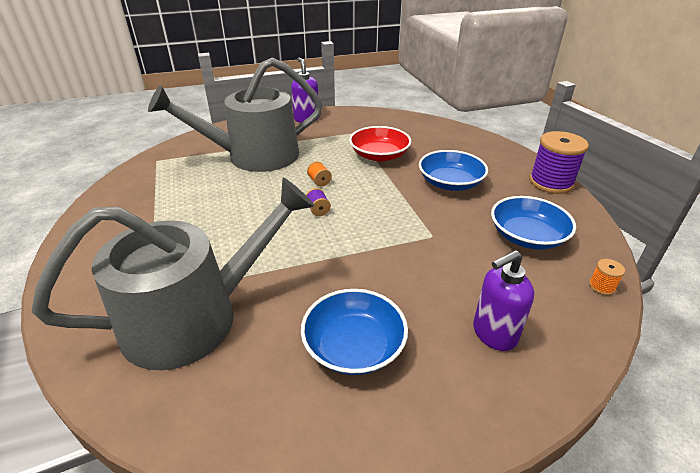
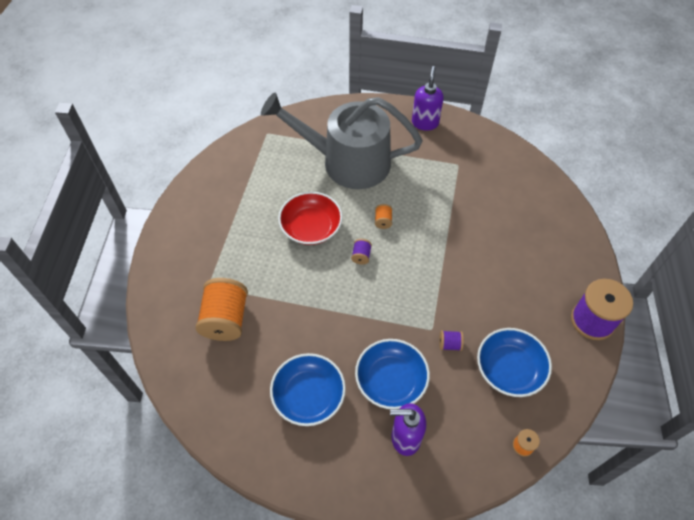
camera: 30 degrees right, 20 degrees up
grey watering can [32,178,315,370] -> orange spool [196,278,248,341]
red bowl [349,126,411,162] -> red bowl moved to [278,192,343,245]
blue bowl [419,150,488,191] -> blue bowl moved to [355,339,430,409]
none -> purple spool [439,330,464,351]

